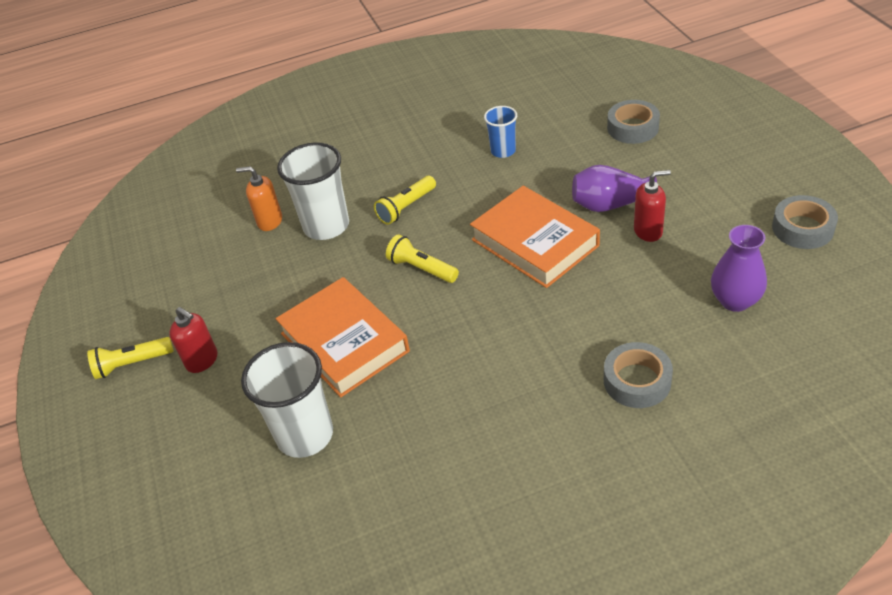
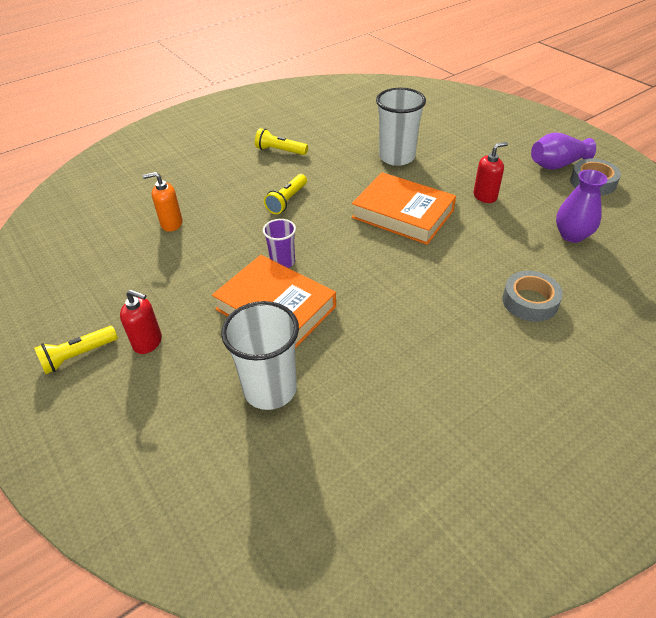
camera: 20 degrees left, 0 degrees up
white cup [277,142,349,240] -> white cup moved to [376,88,426,166]
yellow flashlight [386,234,459,283] -> yellow flashlight moved to [255,128,308,155]
blue cup [484,106,517,158] -> none
purple vase [572,165,657,212] -> purple vase moved to [531,132,596,170]
grey tape [607,100,660,144] -> none
none -> purple cup [263,219,296,268]

